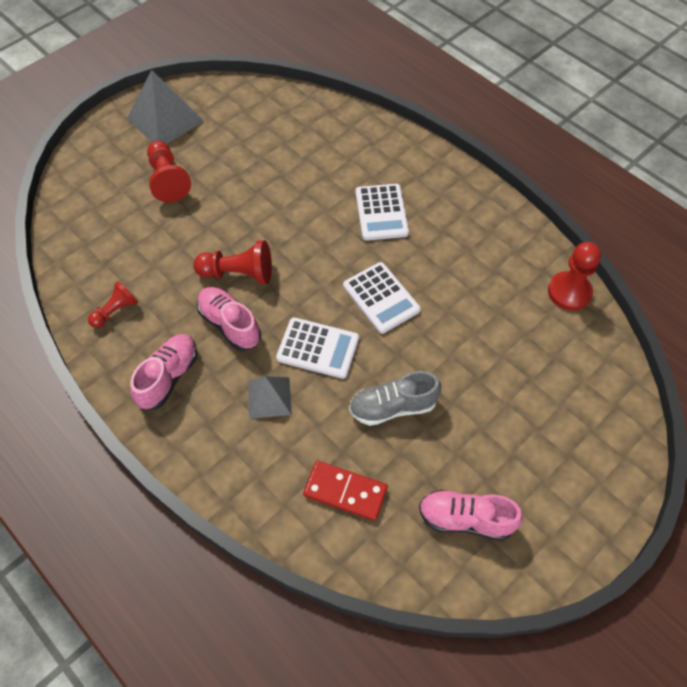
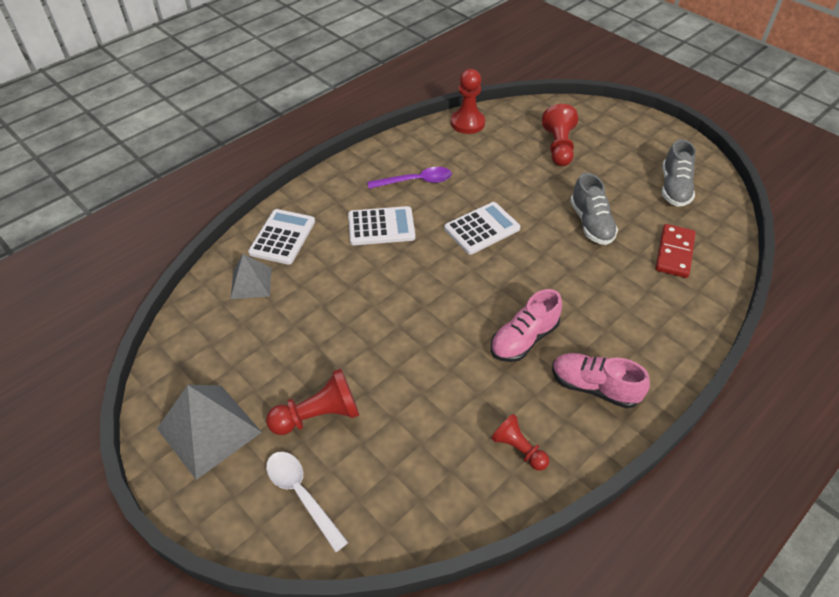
camera: 90 degrees left, 10 degrees down
red pawn [193,240,272,284] -> red pawn moved to [542,104,578,166]
grey pyramid [248,376,292,419] -> grey pyramid moved to [230,254,272,299]
white calculator [276,318,359,379] -> white calculator moved to [248,209,315,265]
pink shoe [419,490,523,541] -> grey shoe [662,139,696,207]
none -> white spoon [266,452,348,552]
none -> purple spoon [368,167,452,189]

